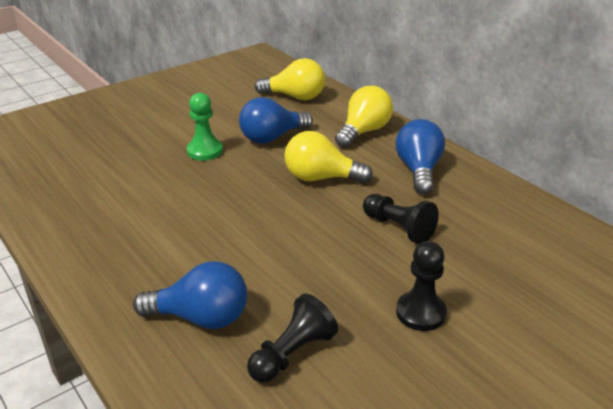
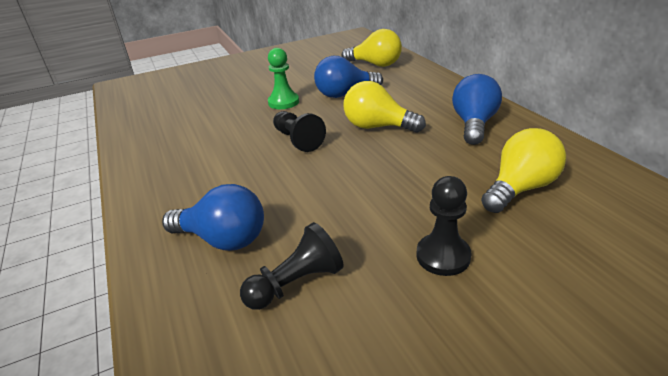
camera: 15 degrees right, 0 degrees up
yellow light bulb [335,86,393,148] -> yellow light bulb moved to [481,128,566,213]
black pawn [363,194,439,244] -> black pawn moved to [273,111,326,152]

